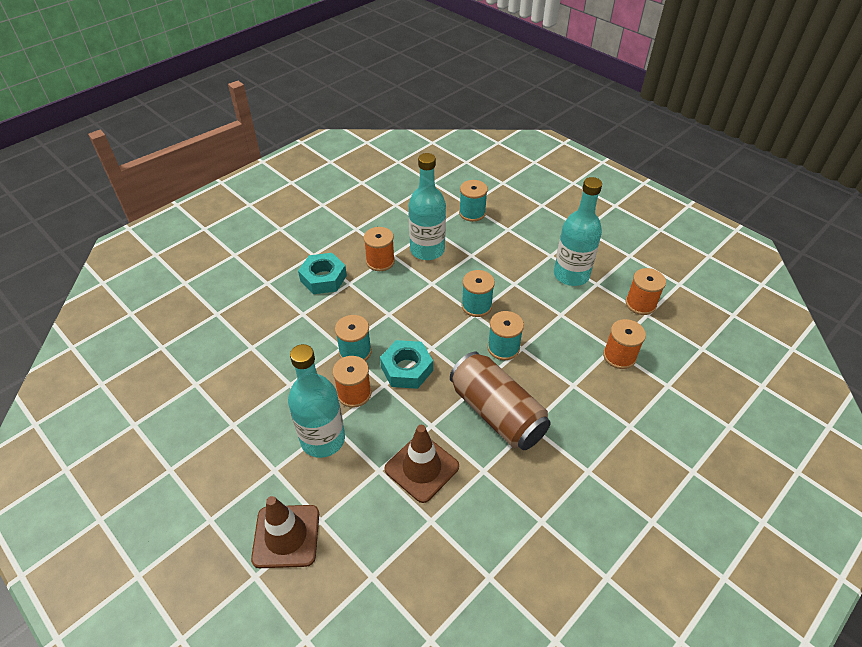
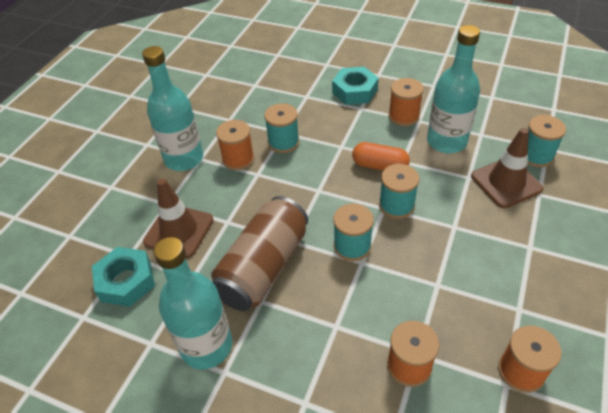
camera: 70 degrees right, 0 degrees up
brown traffic cone [251,496,319,568] -> brown traffic cone moved to [471,128,544,208]
turquoise nut [380,340,433,389] -> turquoise nut moved to [92,247,155,307]
turquoise bottle [554,177,602,286] -> turquoise bottle moved to [154,237,232,369]
none -> orange capsule [352,142,410,171]

